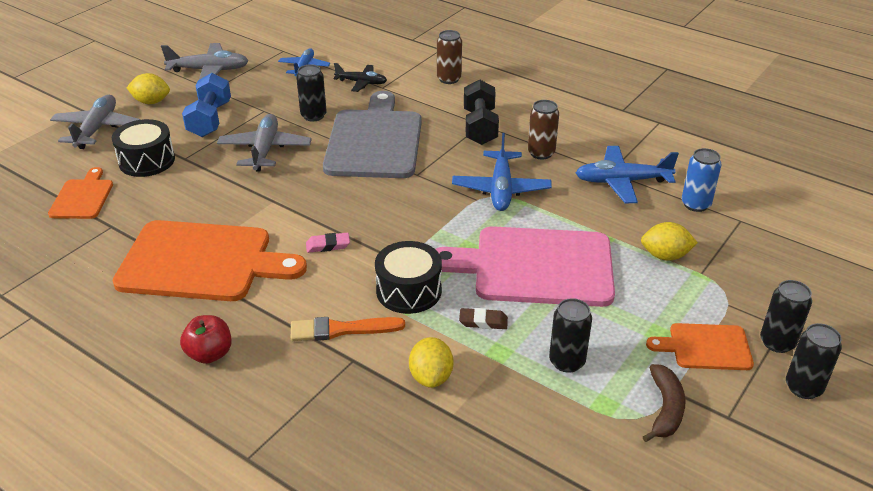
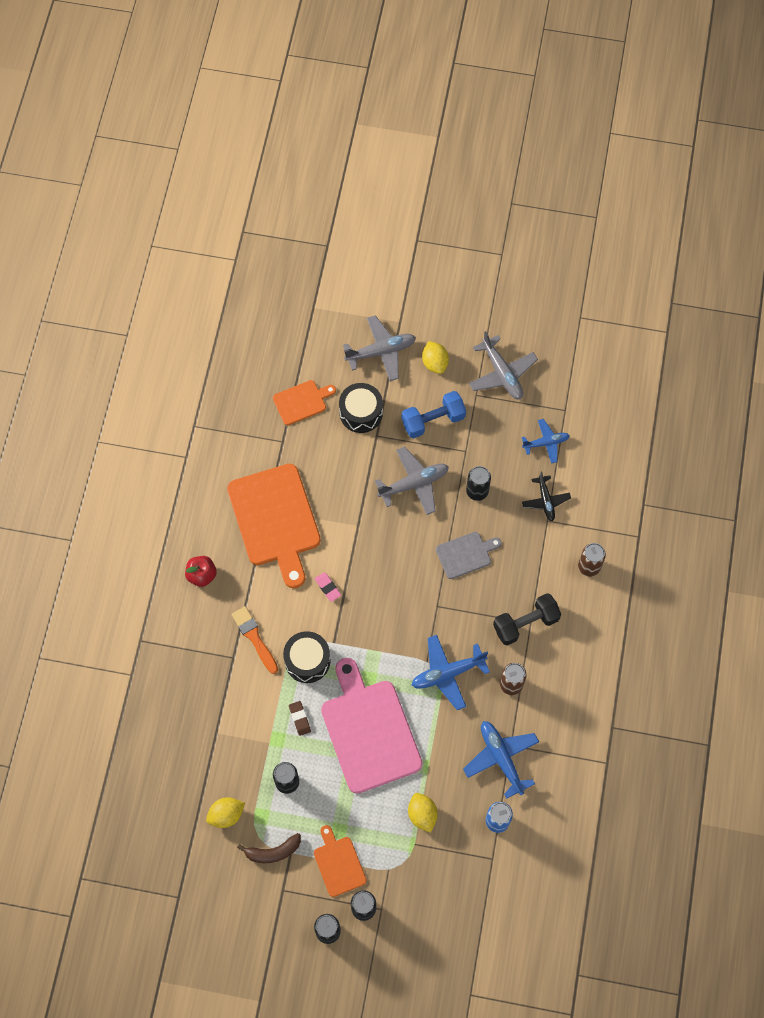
camera: 65 degrees right, 30 degrees up
grey cutting board [323,91,422,178] -> grey cutting board [436,532,501,579], size x0.50
yellow lemon [409,337,454,388] -> yellow lemon moved to [206,797,245,828]

